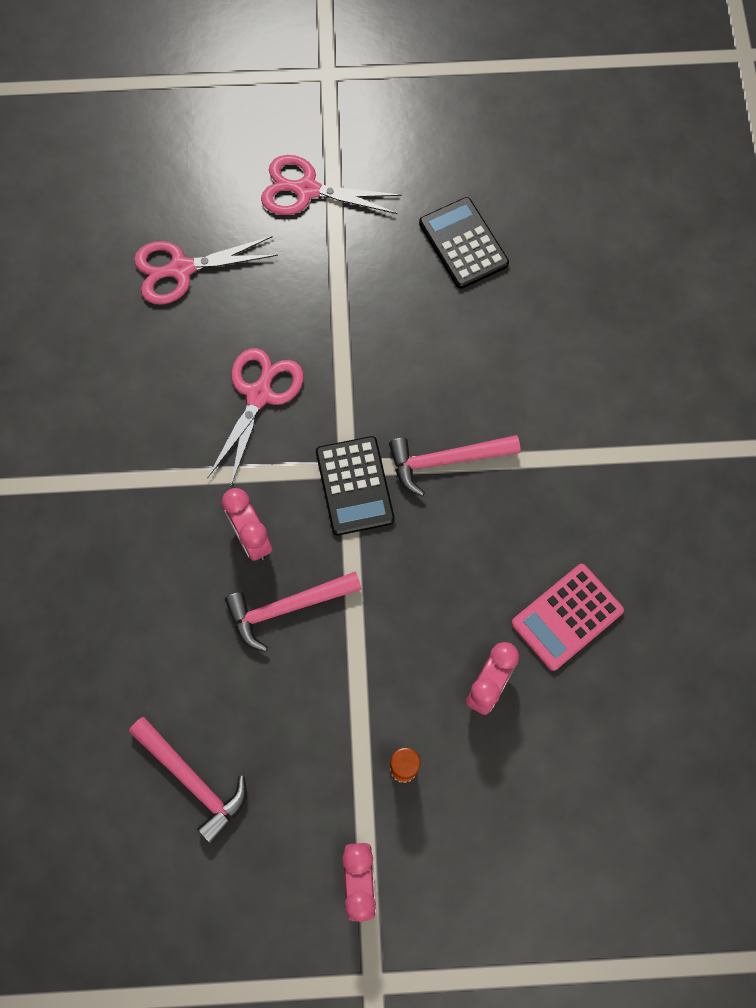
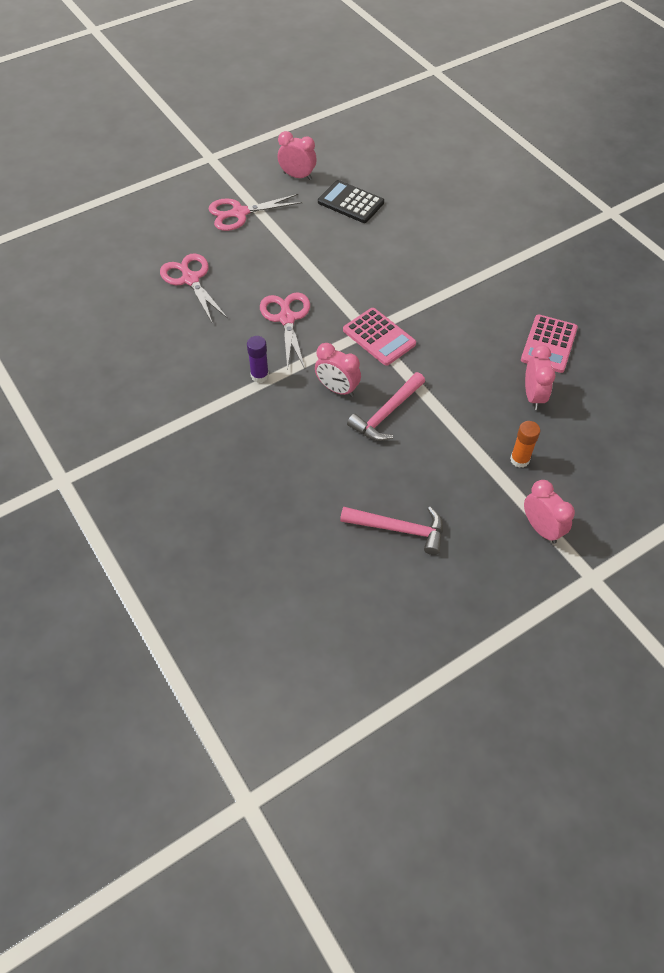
camera: 30 degrees left, 15 degrees down
pink scissors [134,236,278,305] -> pink scissors turned 105 degrees clockwise [160,254,228,322]
black calculator [316,436,395,536] -> pink calculator [343,308,416,366]
pink hammer [389,435,521,497] -> none
none -> purple glue stick [247,336,269,383]
none -> pink clock [278,131,317,180]

